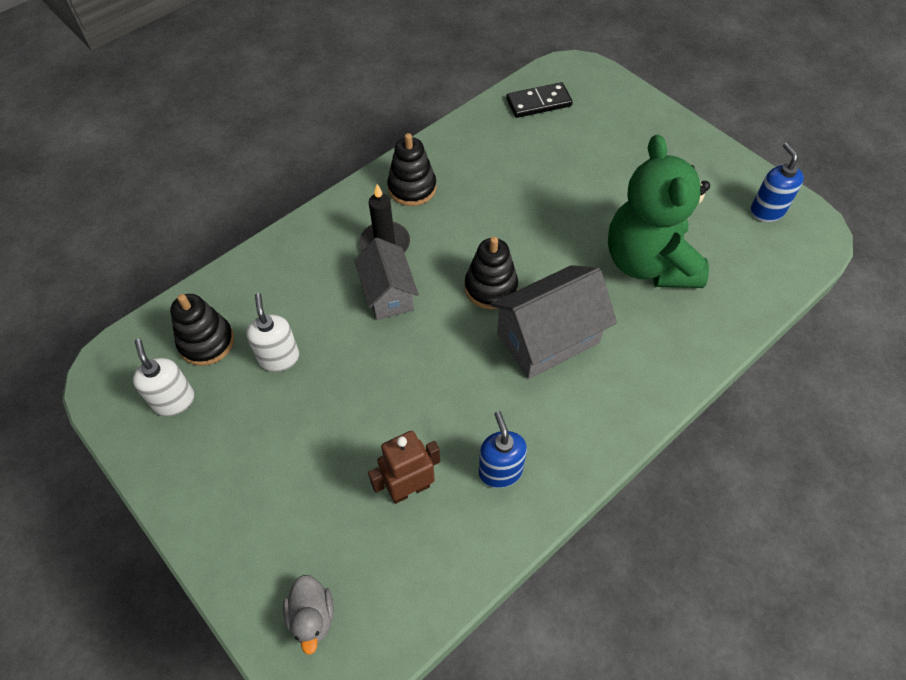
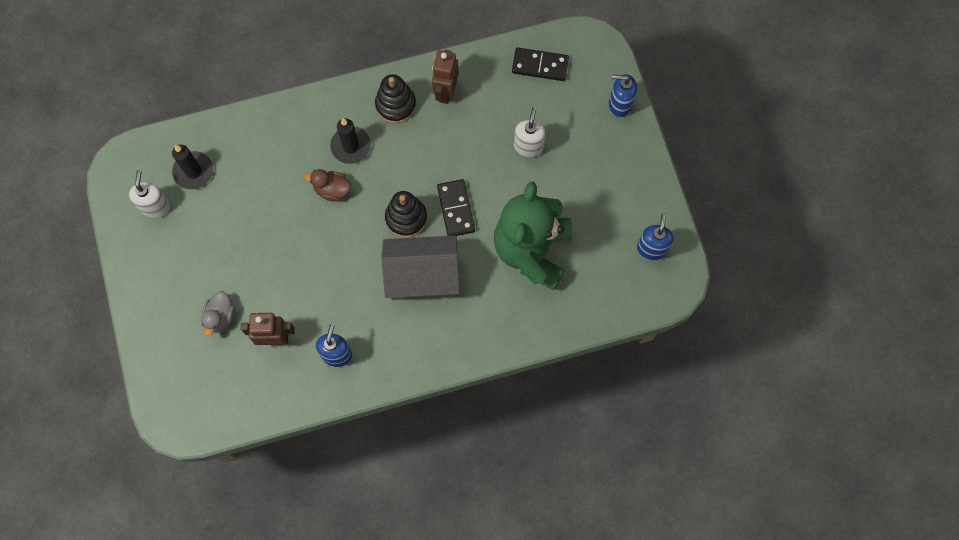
camera: 25 degrees right, 15 degrees up
black stacking toy [170,294,234,366] -> black candle [172,145,213,189]
white soap dispenser [246,293,299,372] -> white soap dispenser moved to [514,107,546,158]
grey duck [283,575,334,655] -> grey duck moved to [201,291,235,337]
grey house [354,238,419,320] -> brown duck [304,169,351,202]
none -> brown robot [432,50,459,104]
none -> black domino [437,179,475,236]
none -> blue soap dispenser [609,74,637,118]

